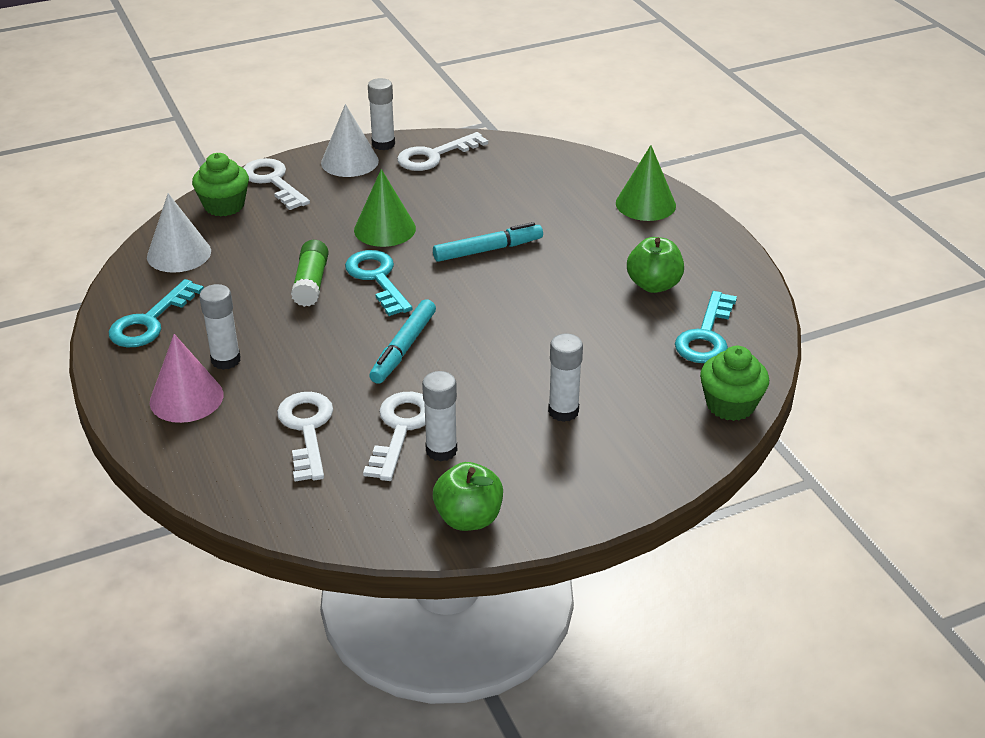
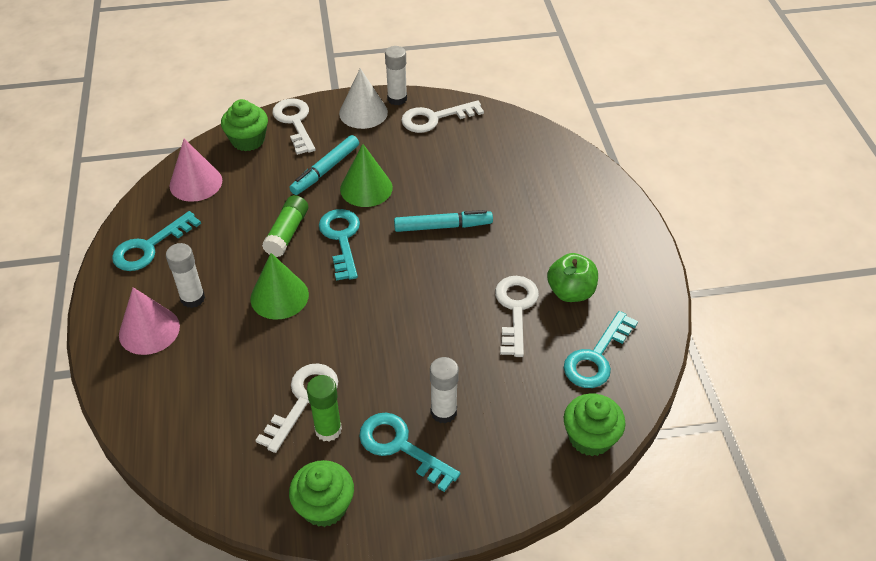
camera: 15 degrees right, 10 degrees up
white cone [147,193,211,273] -> pink cone [169,139,222,202]
white key [277,392,333,481] -> white key moved to [495,276,539,357]
turquoise marker [369,299,436,384] -> turquoise marker moved to [289,135,359,195]
white glue stick [422,371,457,461] -> green glue stick [307,375,342,442]
green apple [433,462,503,531] -> green cupcake [289,460,354,527]
green cone [616,145,676,221] -> green cone moved to [250,253,309,320]
none -> turquoise key [359,413,460,492]

